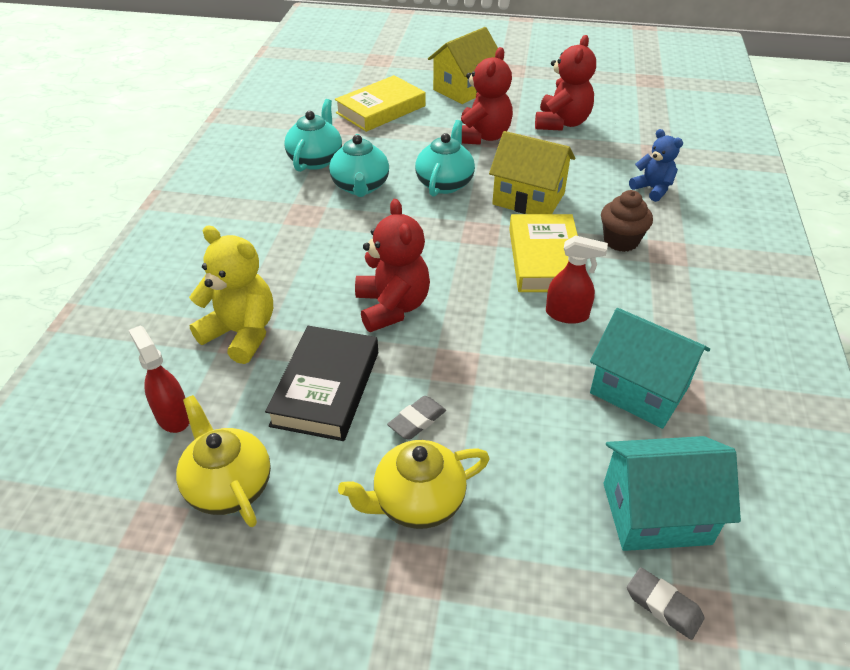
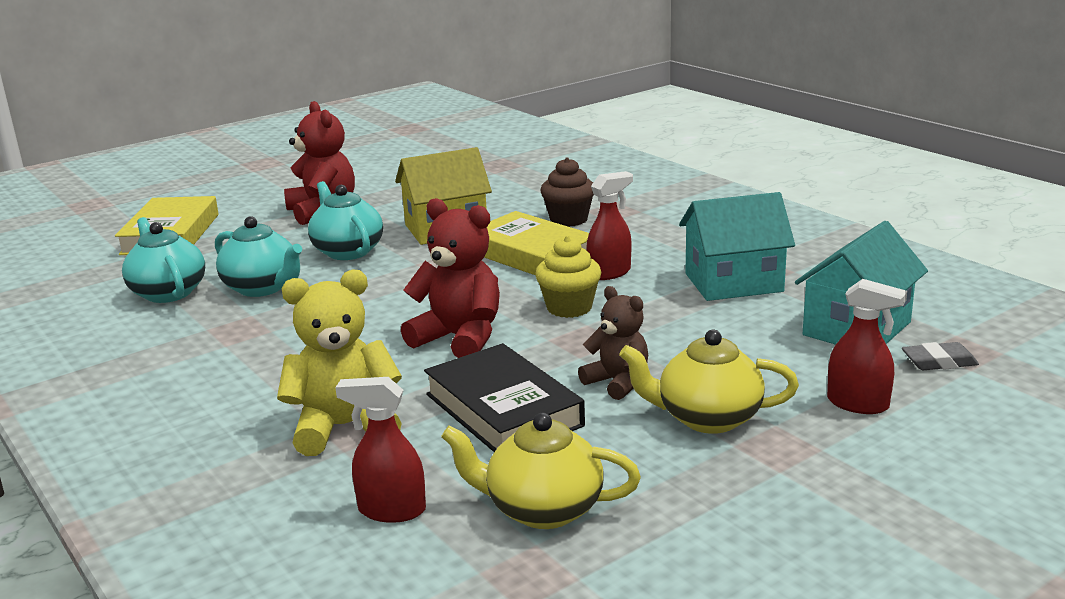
camera: 45 degrees left, 20 degrees down
yellow teapot [338,440,490,529] -> yellow teapot turned 75 degrees clockwise [619,330,799,434]
grey eraser [387,396,446,440] -> brown teddy bear [578,286,648,400]
yellow house [428,27,498,104] -> none
red teddy bear [535,35,596,131] -> none
blue teddy bear [629,129,683,202] -> none
none -> yellow cupcake [535,235,601,318]
none -> red spray bottle [827,279,907,414]

